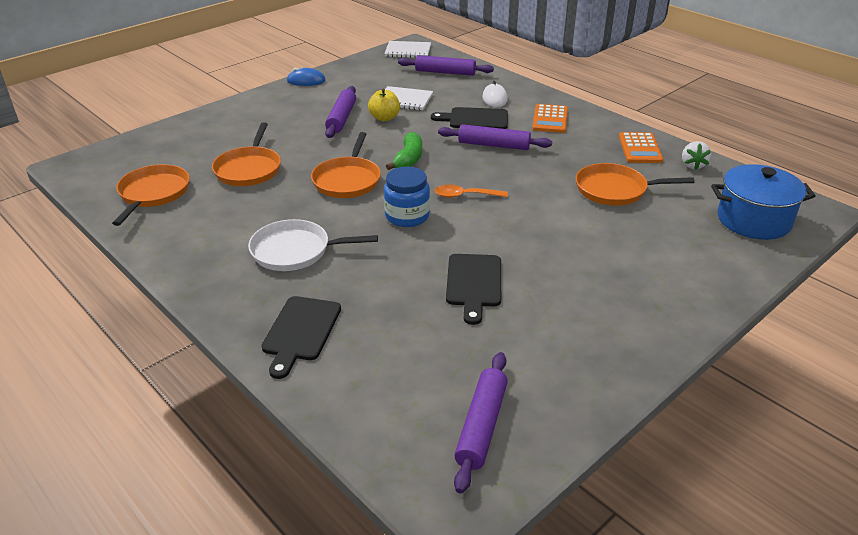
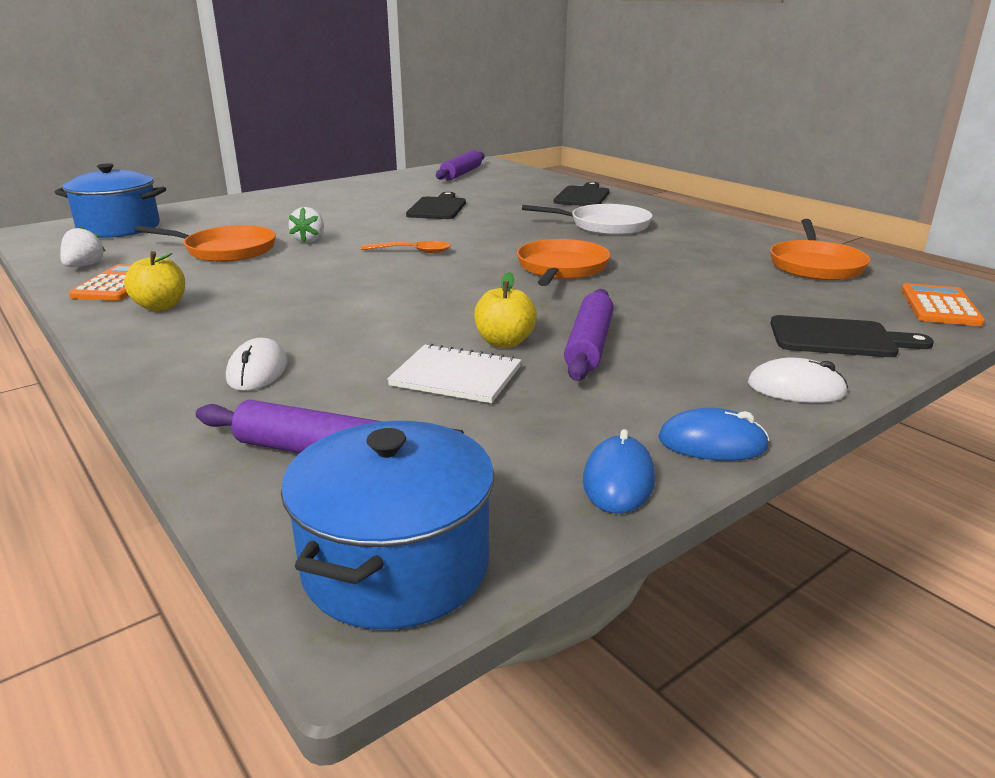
camera: 175 degrees left, 10 degrees down
orange pan [212,122,281,186] -> none
white notebook [384,41,431,58] -> blue pot [281,421,495,630]
blue jar [384,166,430,227] -> none
green banana [386,132,422,170] -> none
black cutting board [431,107,508,129] -> black cutting board moved to [770,315,934,357]
purple rolling pin [438,124,552,150] -> none
orange calculator [532,104,568,133] -> orange calculator moved to [901,283,985,326]
none -> yellow apple [124,251,185,311]
none -> white strawberry [288,207,324,243]
none -> blue mouse [583,429,655,513]
none -> white mouse [747,358,848,403]

